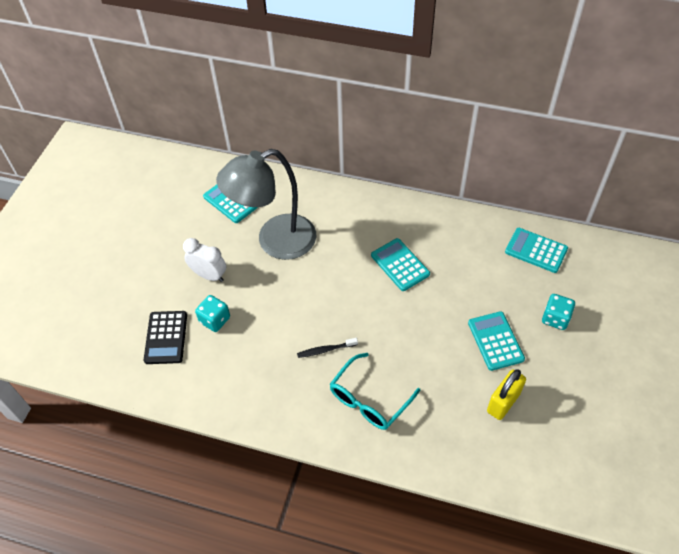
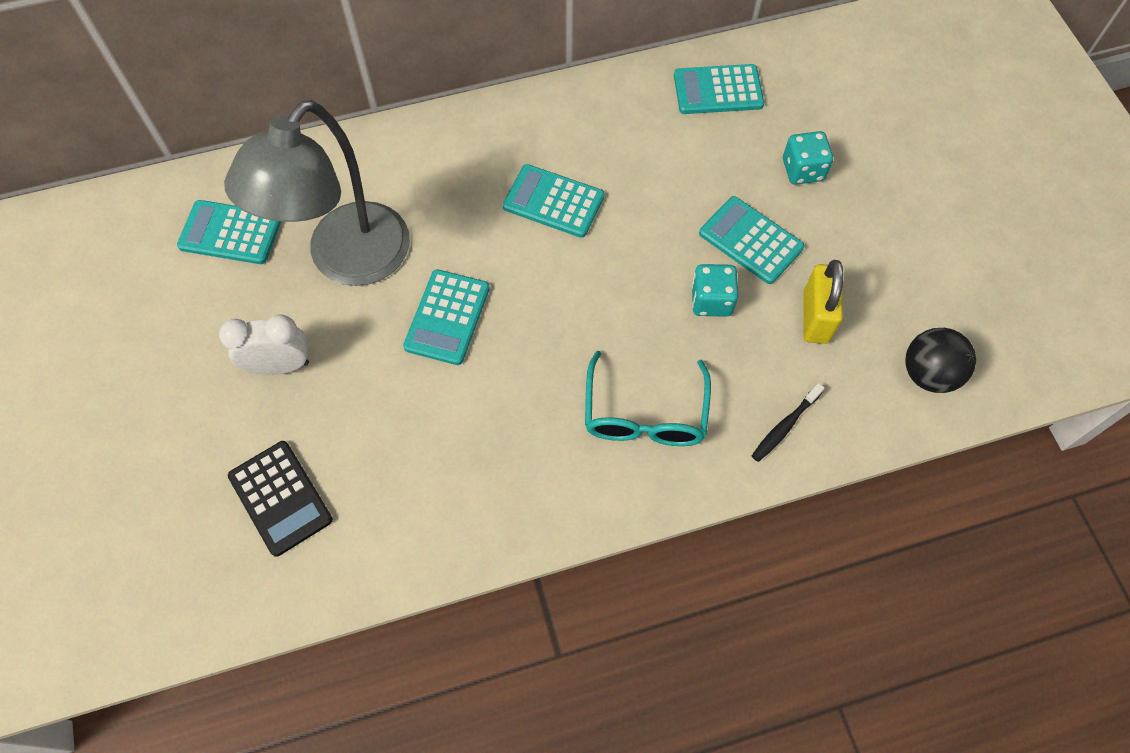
camera: 35 degrees left, 10 degrees up
turquoise dice [195,295,230,332] -> turquoise dice moved to [691,264,738,317]
black toothbrush [297,338,358,358] -> black toothbrush moved to [752,383,825,462]
none -> turquoise calculator [403,269,490,365]
none -> black ball [905,328,976,393]

